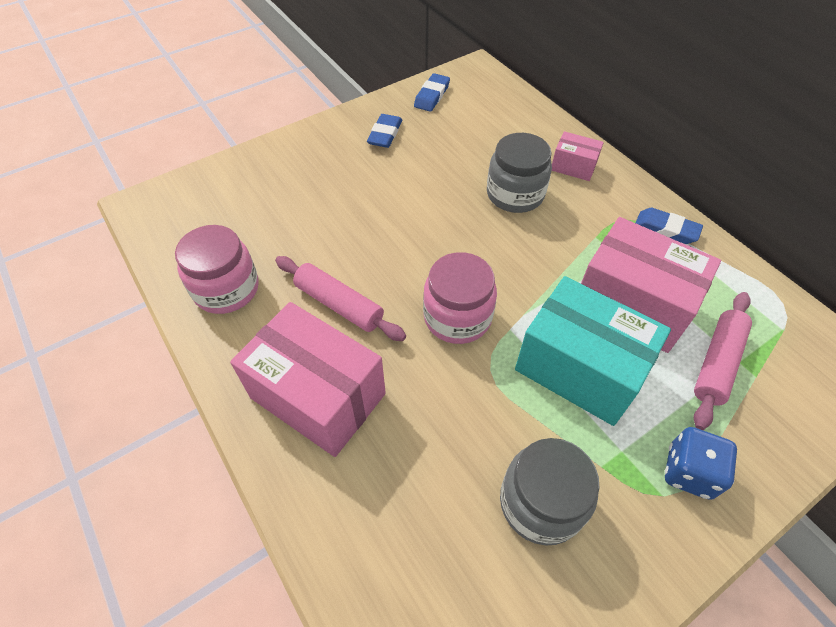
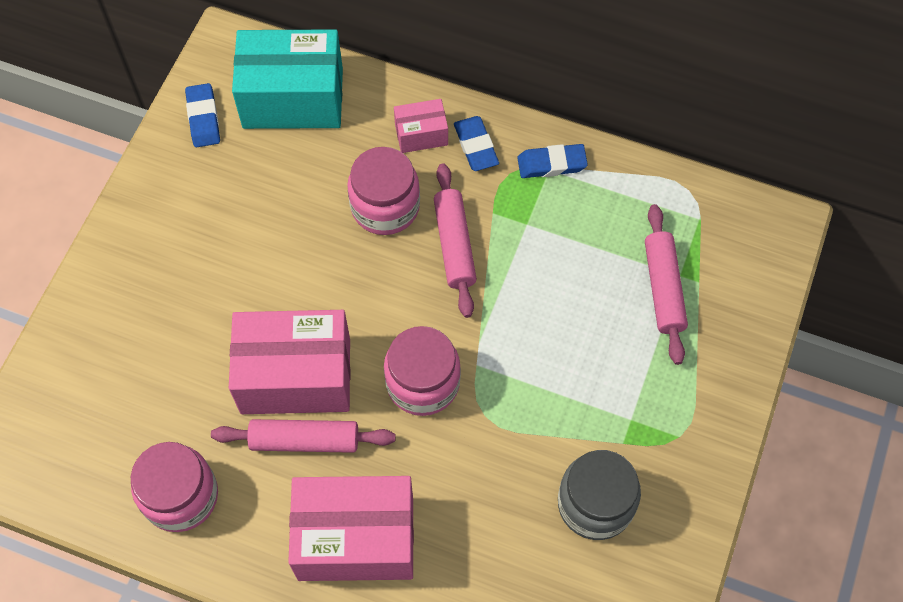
camera: 35 degrees left, 10 degrees up
blue eraser [367,114,402,148] -> blue eraser moved to [454,116,499,171]
grey jar [487,133,552,213] -> pink jar [347,147,420,235]
turquoise box [515,276,671,426] -> turquoise box moved to [232,29,343,129]
pink box [581,217,721,353] -> pink box moved to [229,310,350,414]
blue dice [665,427,737,500] -> none
none -> pink rolling pin [434,163,477,318]

